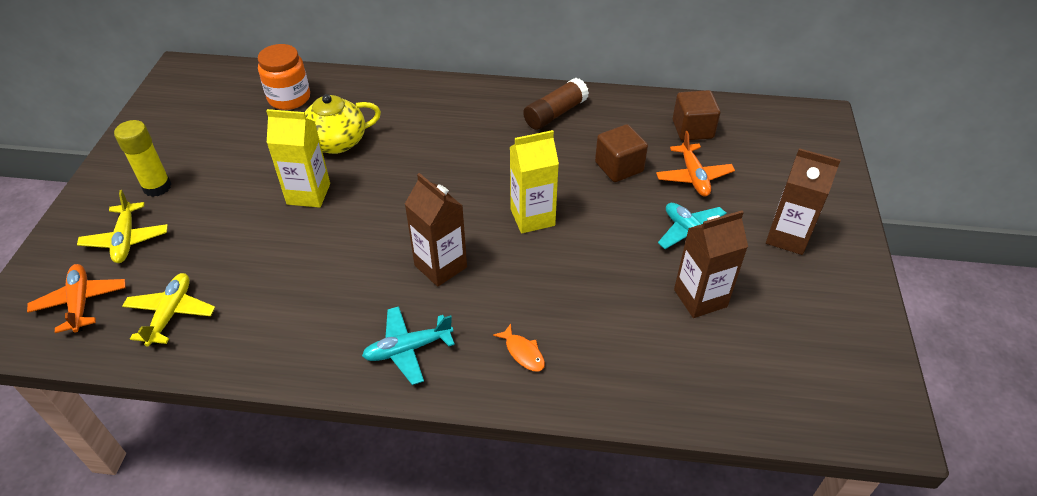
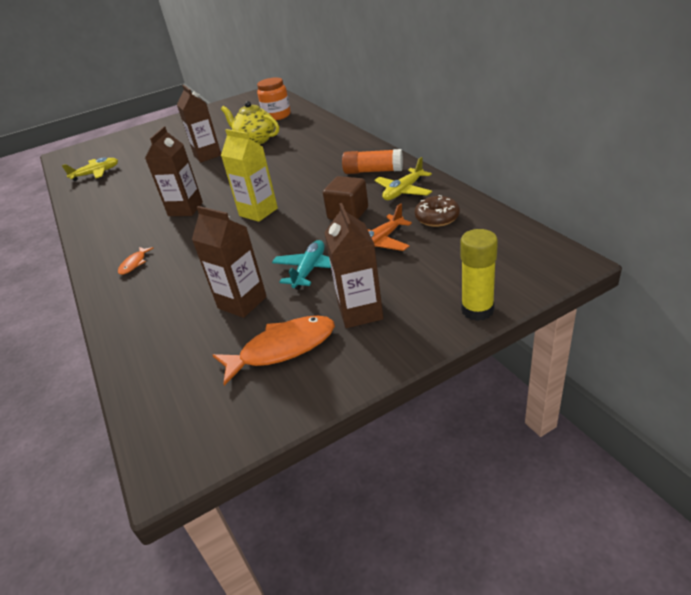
camera: 60 degrees right, 10 degrees down
orange plane [27,264,126,333] -> none
yellow plane [77,190,168,263] -> yellow plane moved to [374,157,432,200]
yellow glue stick [114,120,171,197] -> yellow glue stick moved to [460,229,498,321]
yellow carton [266,109,330,208] -> brown carton [177,85,221,163]
turquoise plane [362,306,455,385] -> none
brown glue stick [523,78,589,130] -> orange glue stick [342,149,403,174]
brown cube [673,90,720,141] -> brown donut [415,195,460,227]
none -> orange fish [213,316,335,386]

